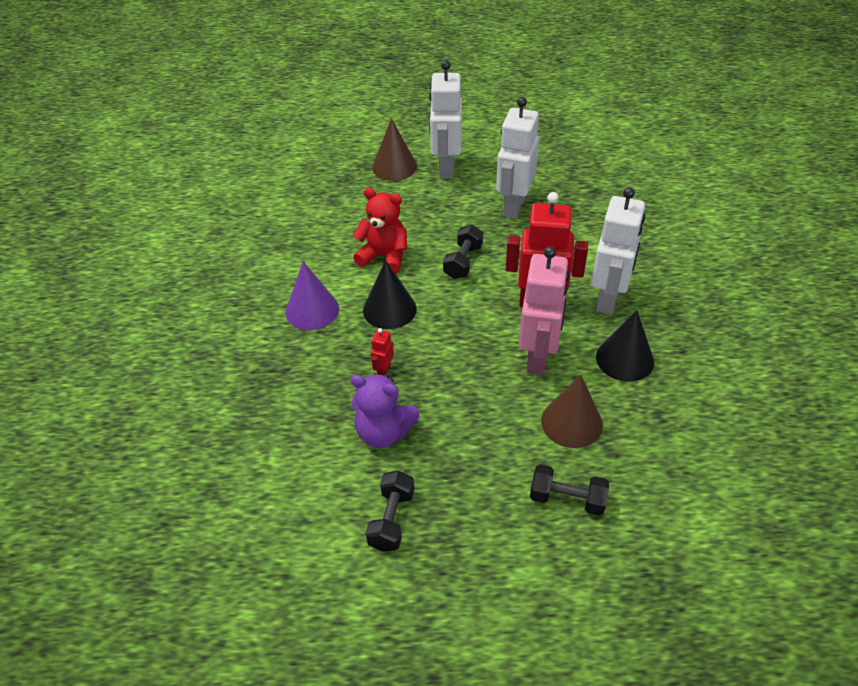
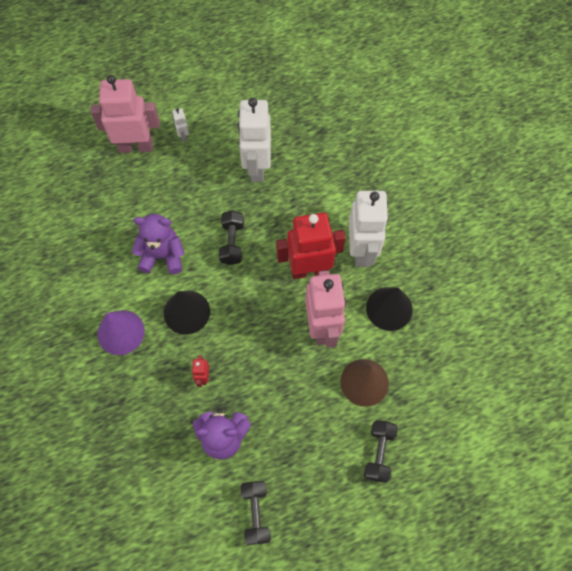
camera: 20 degrees left, 20 degrees up
red teddy bear [352,188,407,274] -> purple teddy bear [132,214,185,274]
brown cone [372,118,417,181] -> pink robot [91,75,160,153]
white robot [429,60,462,179] -> white robot [172,108,189,142], size x0.42
black dumbbell [530,464,609,516] -> black dumbbell turned 75 degrees counterclockwise [364,420,398,483]

